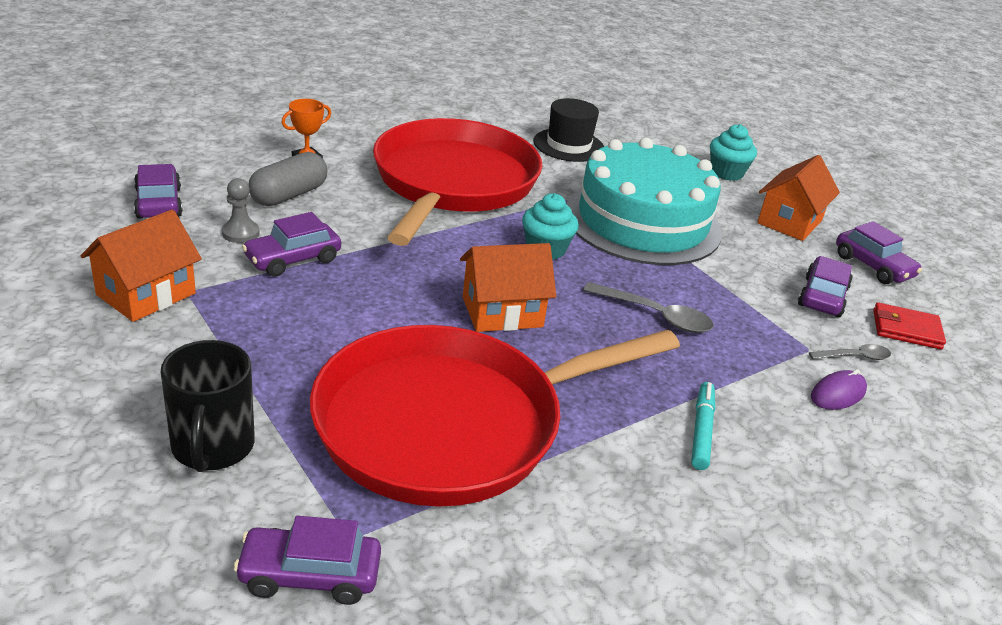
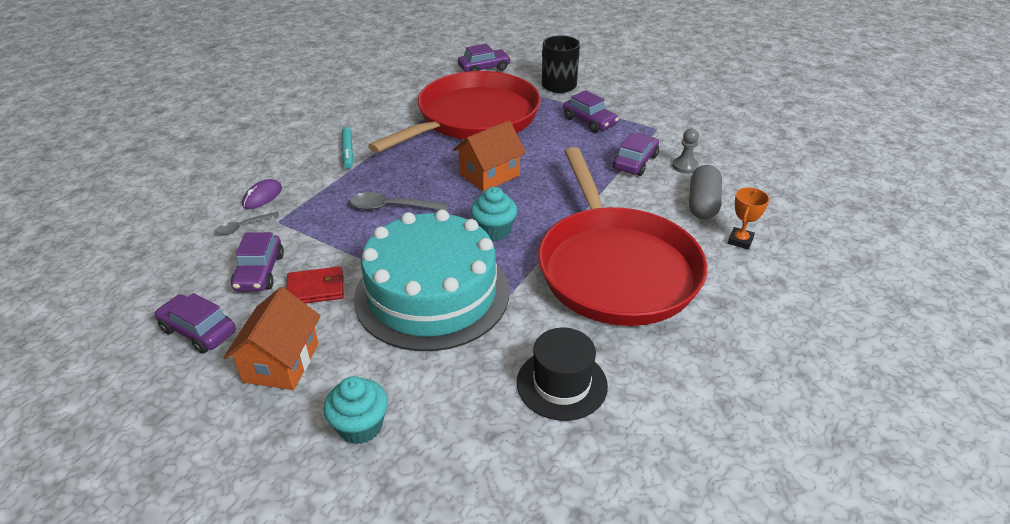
camera: 160 degrees right, 5 degrees up
orange house [80,210,202,322] -> none
purple car [134,164,183,219] -> purple car moved to [563,90,619,133]
red wallet [873,302,946,349] -> red wallet moved to [286,266,344,304]

